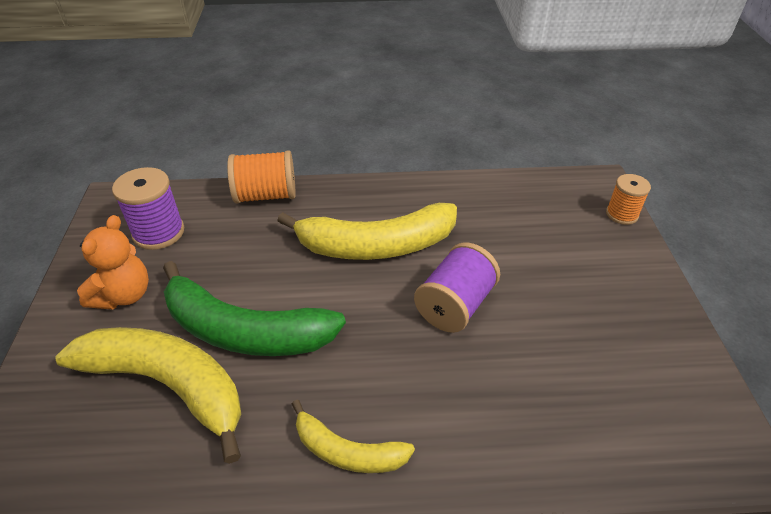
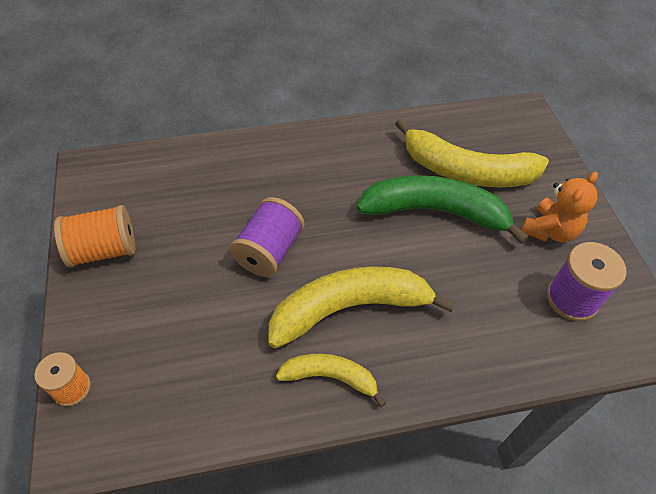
camera: 170 degrees right, 10 degrees up
orange teddy bear [77,215,149,310] -> orange teddy bear turned 150 degrees counterclockwise [522,172,598,242]
orange spool [227,150,296,204] -> orange spool moved to [54,205,135,267]
yellow banana [292,400,415,473] -> yellow banana moved to [276,354,386,407]

